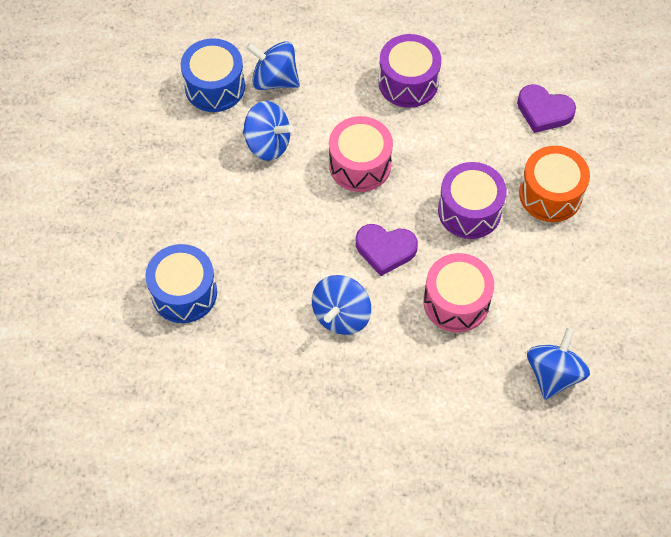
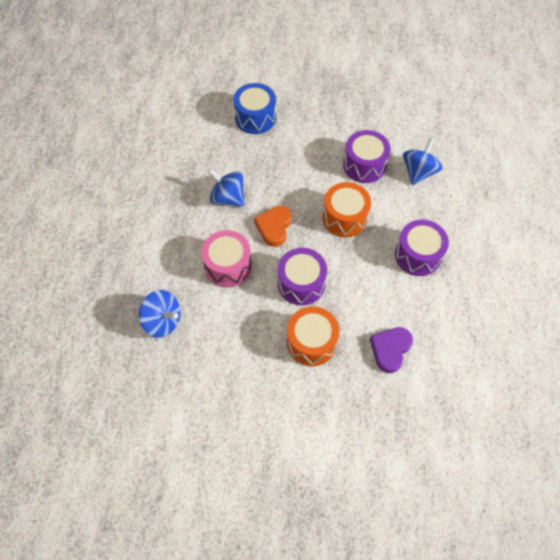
camera: 95 degrees right, 0 degrees up
blue drum [181,38,245,112] -> none
blue spinning top [243,101,294,161] -> purple drum [343,130,391,183]
pink drum [329,116,393,192] -> orange drum [322,182,371,237]
purple heart [356,224,418,276] -> orange heart [254,206,292,247]

